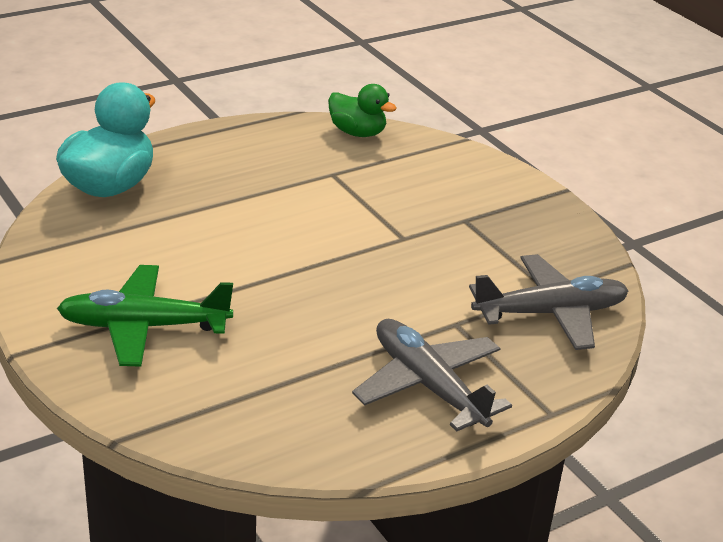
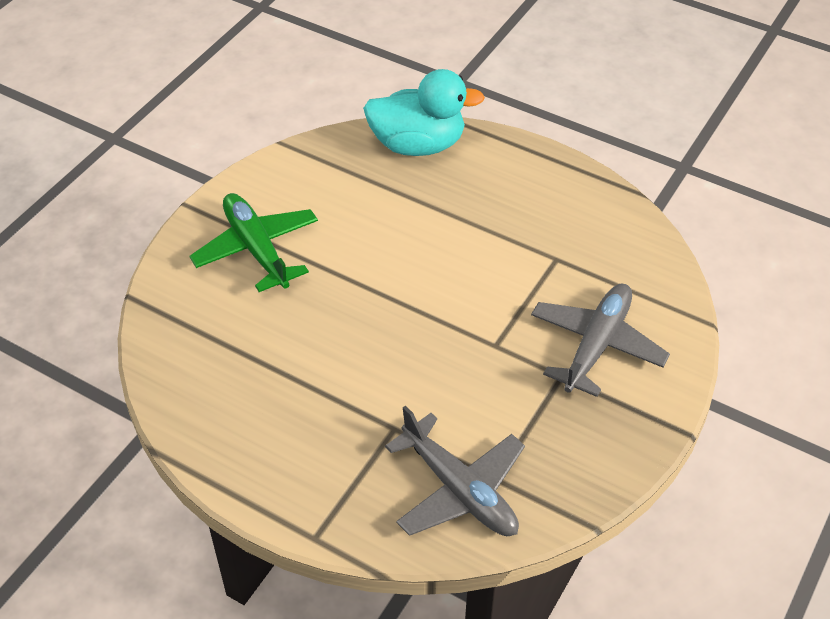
camera: 65 degrees right, 15 degrees up
green duck [328,84,397,137] -> none
grey plane [352,319,512,432] -> grey plane moved to [531,284,670,397]

